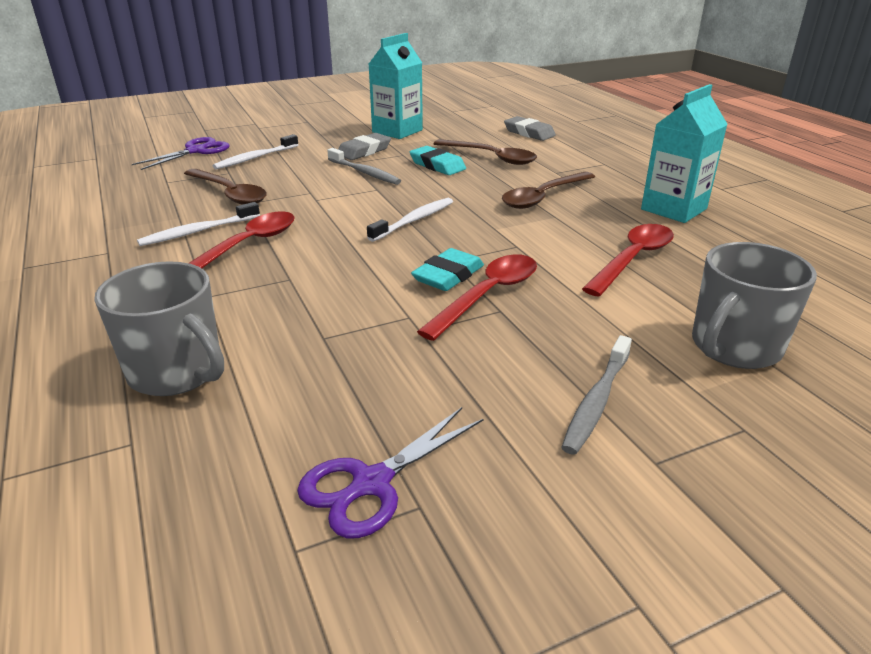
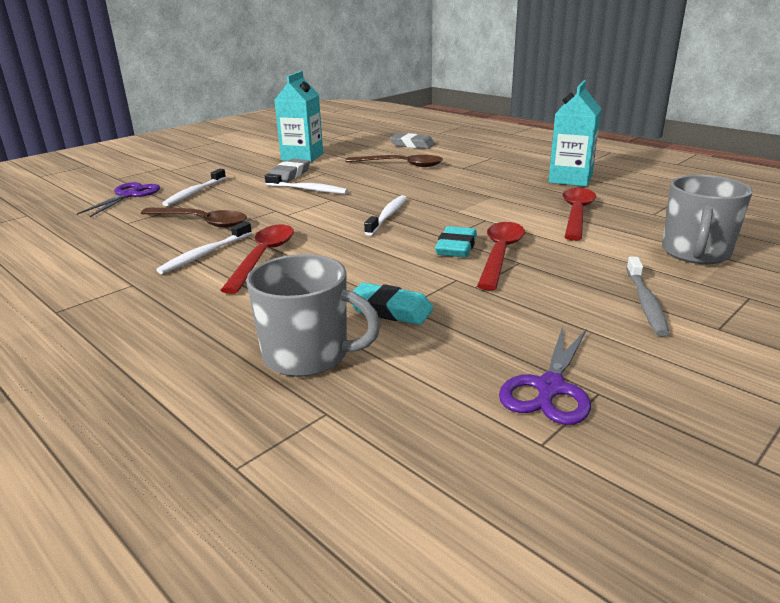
camera: 20 degrees left, 5 degrees down
grey toothbrush [327,148,401,185] -> white toothbrush [265,174,348,194]
turquoise eraser [410,146,466,175] -> turquoise eraser moved to [351,282,434,325]
brown spoon [502,172,595,209] -> none

